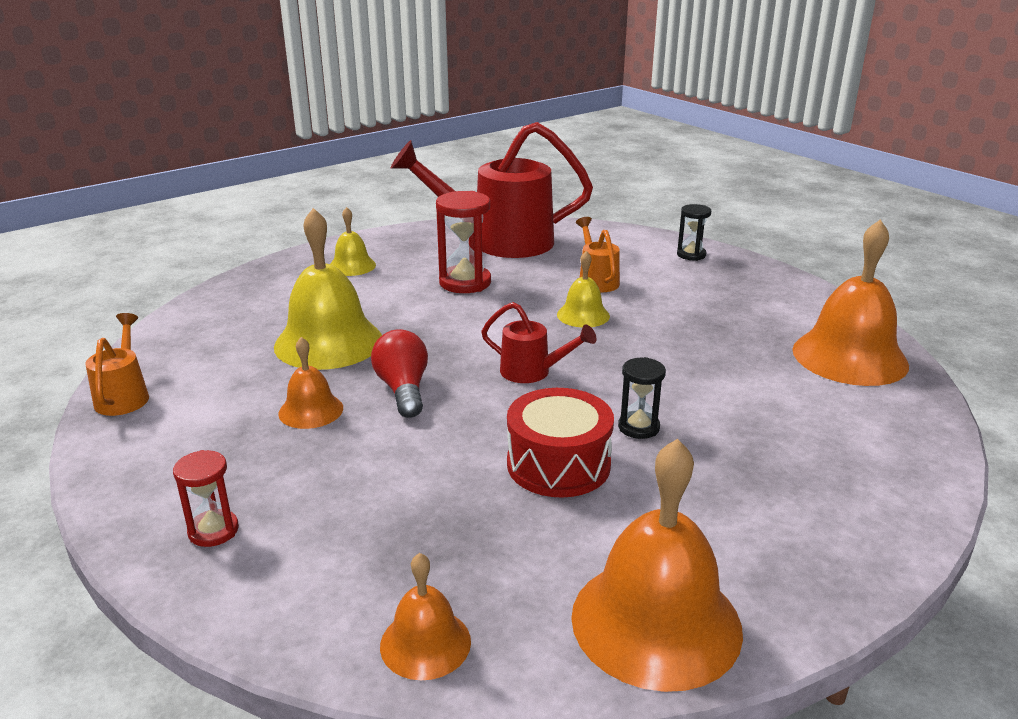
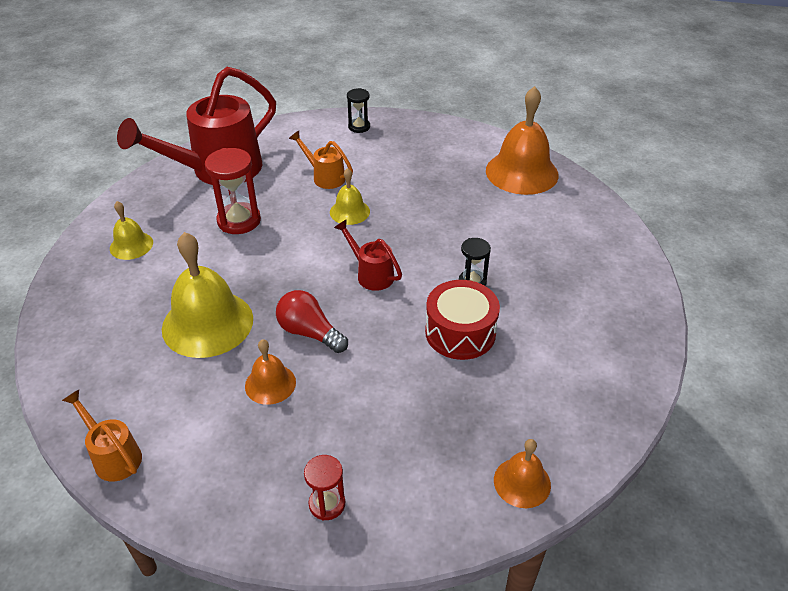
camera: 40 degrees left, 15 degrees up
red watering can [481,302,597,383] -> red watering can turned 120 degrees counterclockwise [334,219,402,291]
orange bell [571,439,743,692] -> none

